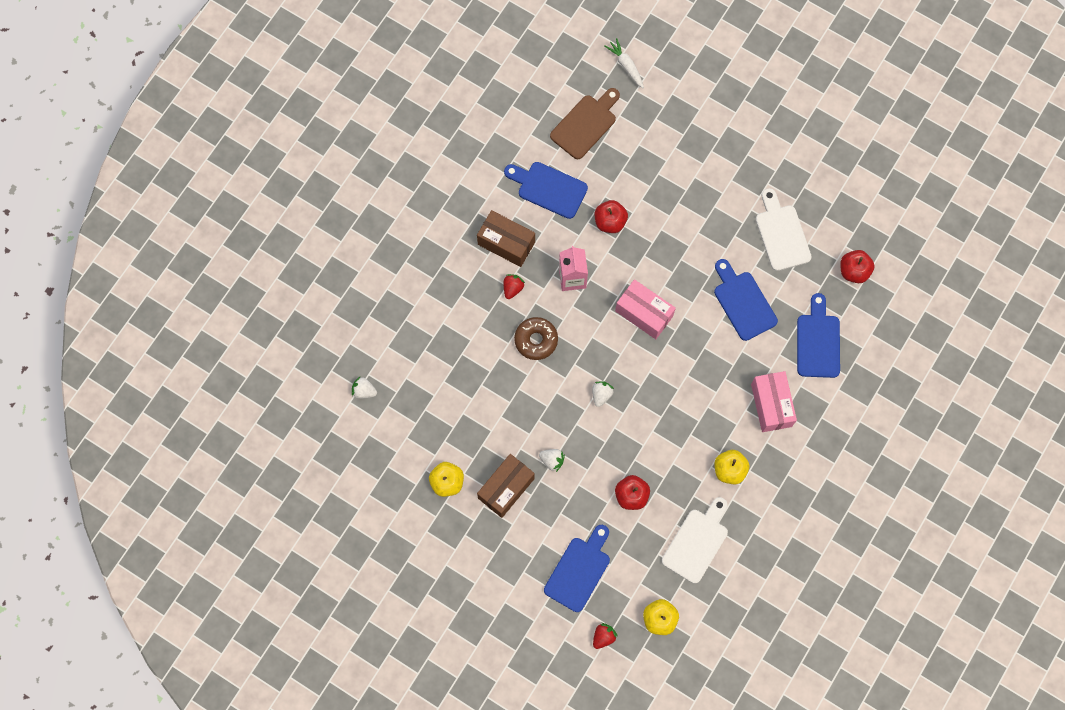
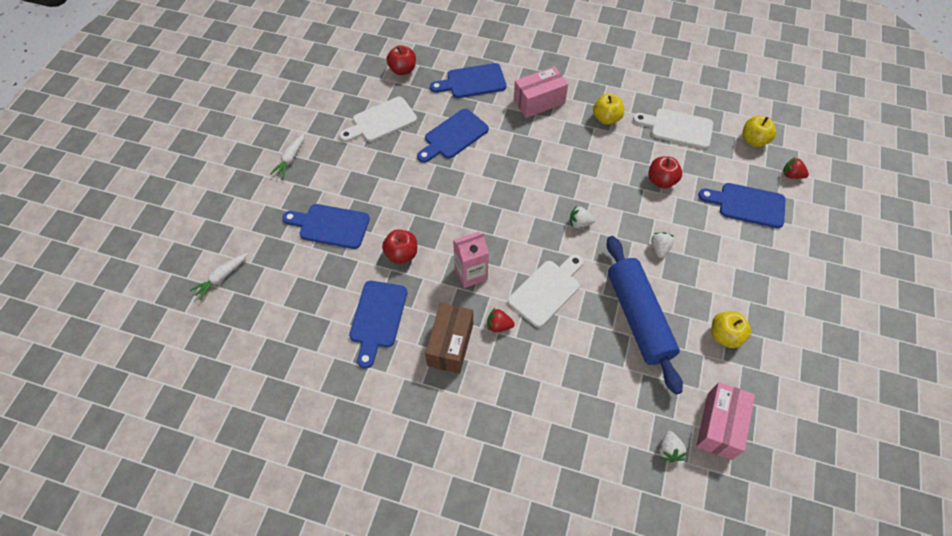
camera: 105 degrees left, 15 degrees down
brown box [477,454,535,518] -> none
brown donut [514,317,558,360] -> white cutting board [508,254,583,327]
brown cutting board [550,88,620,159] -> none
pink box [615,279,676,339] -> pink box moved to [696,382,755,460]
none -> white carrot [270,133,305,178]
none -> blue cutting board [282,204,370,249]
none -> blue rolling pin [607,236,683,395]

